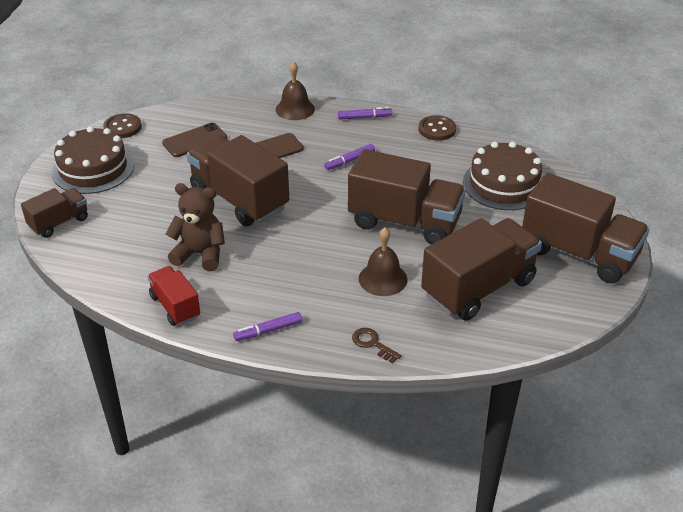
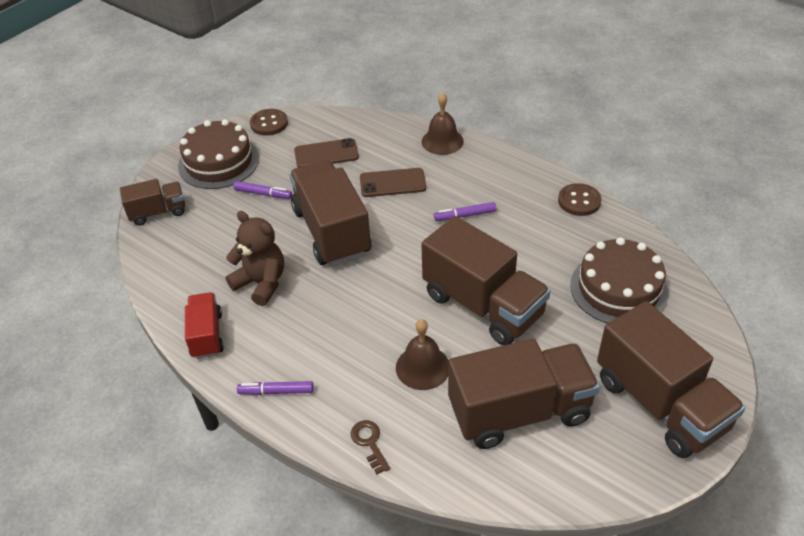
camera: 25 degrees right, 5 degrees up
purple marker [338,107,392,120] -> purple marker moved to [233,181,292,199]

